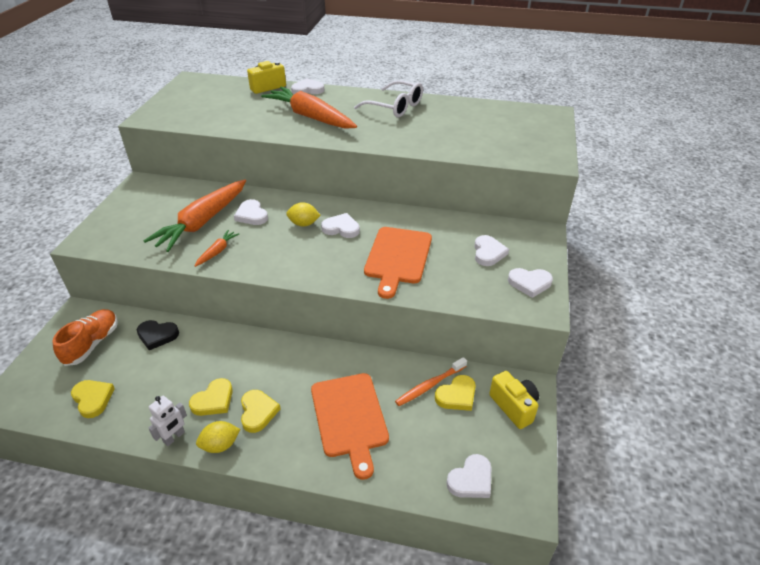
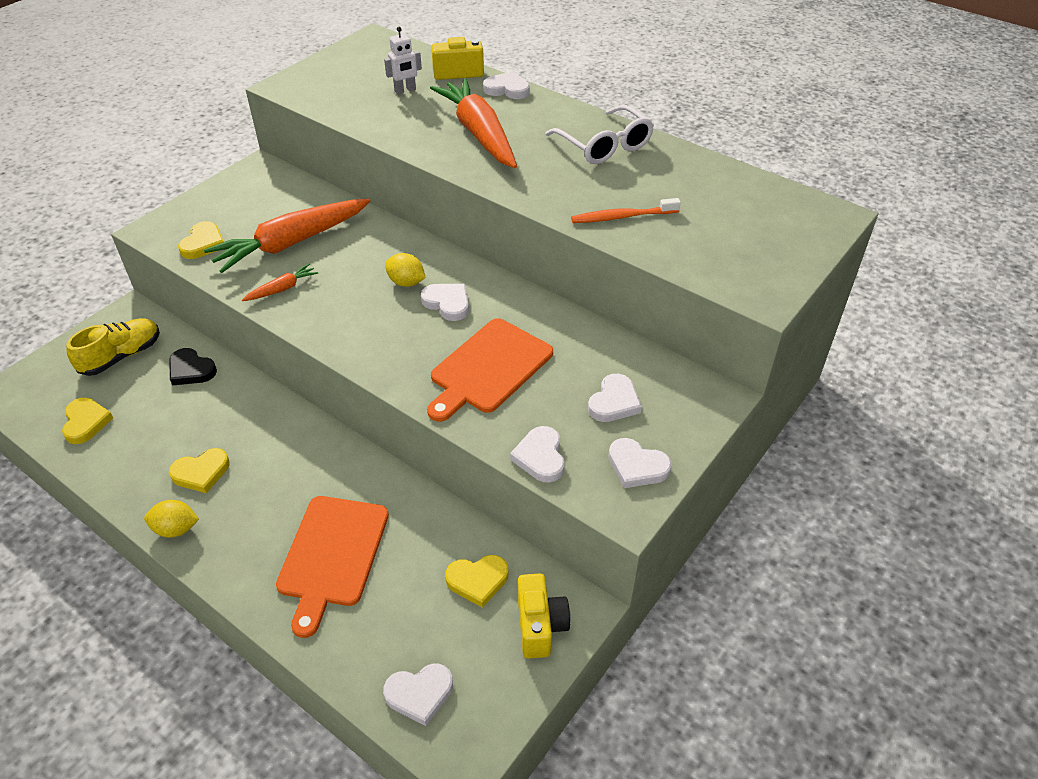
camera: 25 degrees right, 5 degrees up
orange shoe [52,309,118,366] -> yellow shoe [66,318,160,376]
white robot [148,396,187,446] -> white robot moved to [384,27,422,94]
white heart [234,199,268,225] -> white heart moved to [510,426,565,483]
yellow heart [241,390,280,433] -> yellow heart moved to [178,221,224,259]
orange toothbrush [395,357,467,406] -> orange toothbrush moved to [571,198,681,223]

